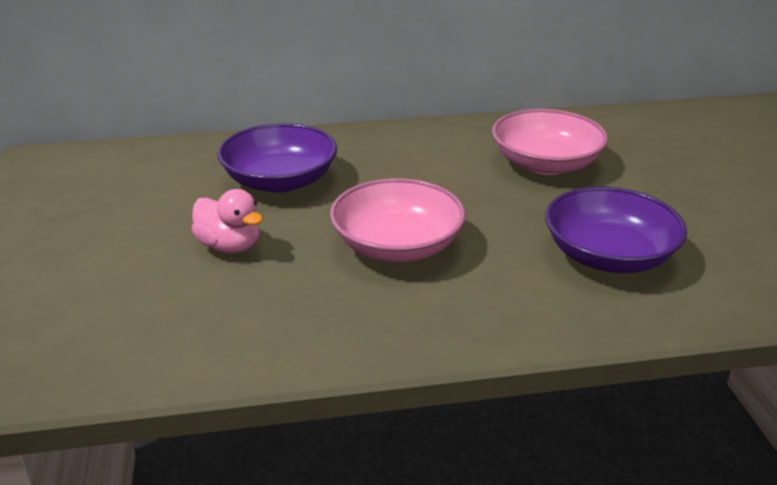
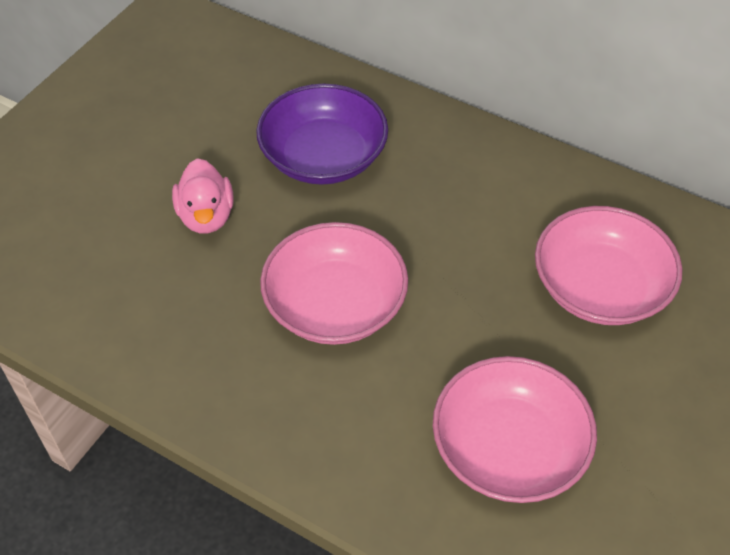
camera: 40 degrees right, 20 degrees up
purple bowl [545,187,687,273] -> pink bowl [433,356,597,503]

